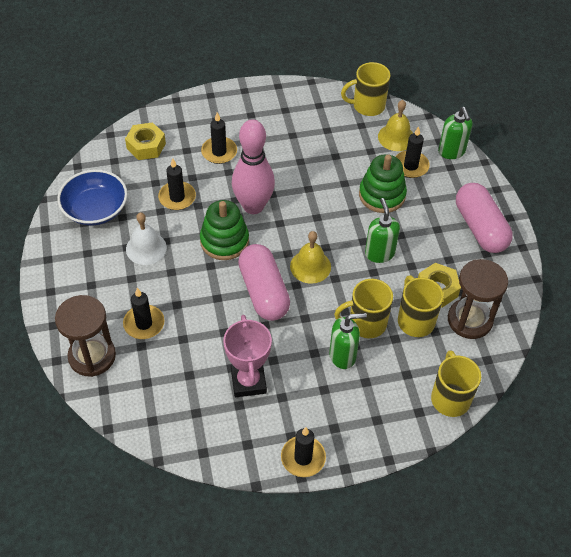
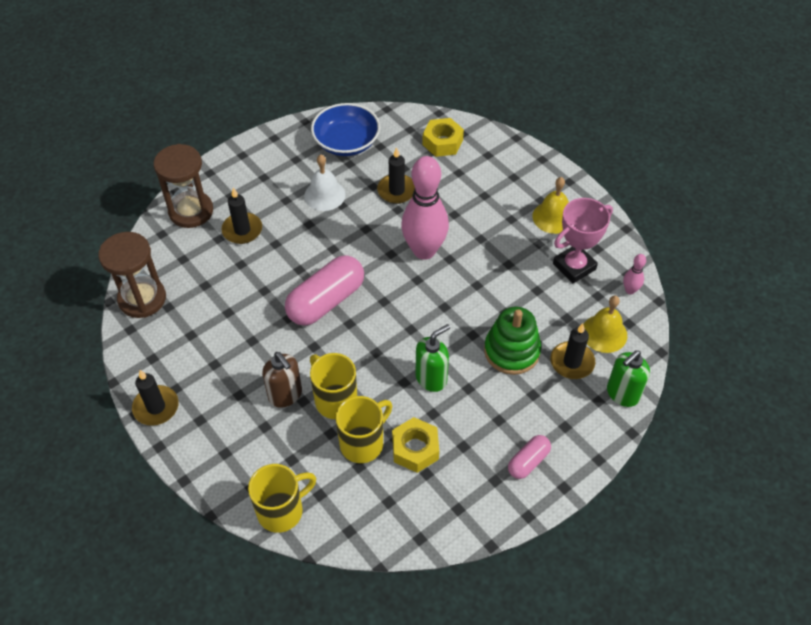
camera: 65 degrees right, 0 degrees up
green stacking toy [200,200,249,260] -> none
black candle [201,112,237,164] -> none
pink trophy [223,315,272,397] -> pink trophy moved to [553,198,613,283]
yellow bell [290,231,331,284] -> yellow bell moved to [533,177,569,234]
green soap dispenser [329,313,367,369] -> brown soap dispenser [262,352,302,408]
yellow mug [341,62,390,116] -> pink bowling pin [623,254,646,294]
brown hourglass [448,259,508,339] -> brown hourglass moved to [98,232,166,318]
pink capsule [456,183,513,253] -> pink capsule [508,435,551,479], size x0.53

